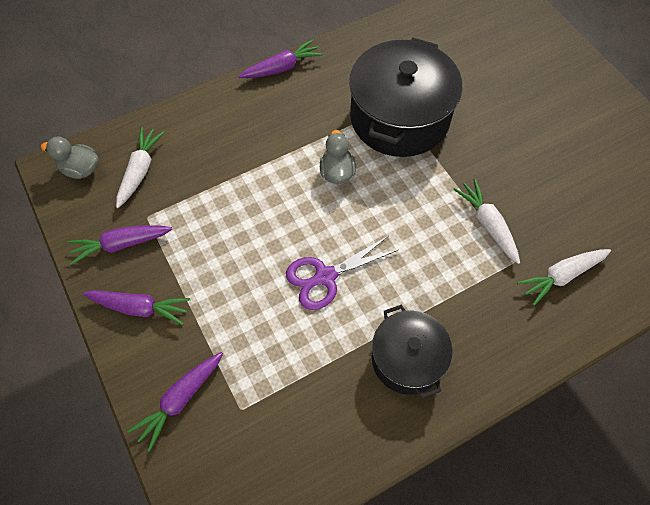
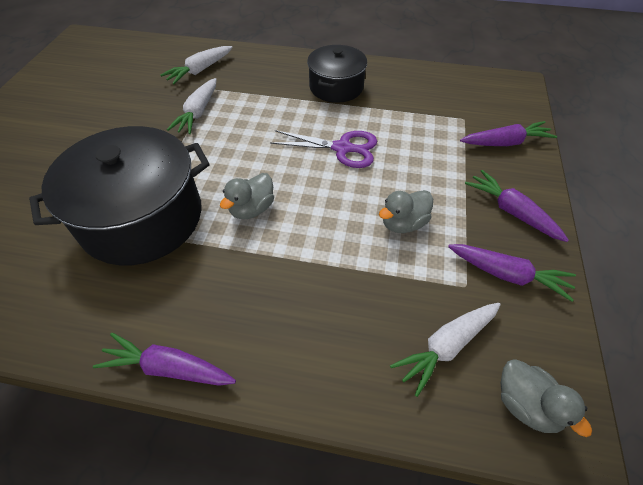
camera: 140 degrees left, 10 degrees down
white carrot [517,249,611,306] -> white carrot turned 120 degrees clockwise [160,46,232,84]
none -> grey duck [379,190,433,233]

